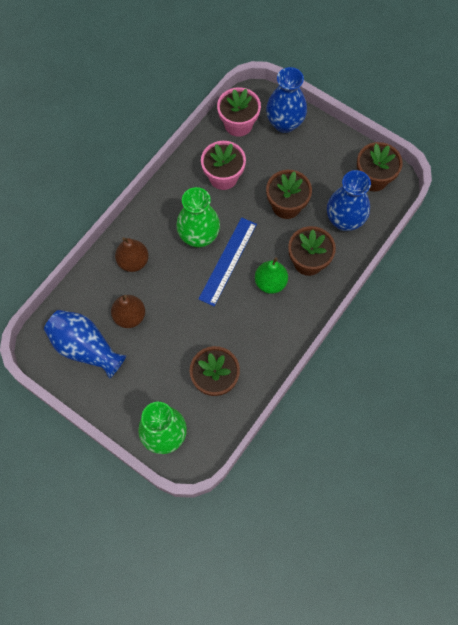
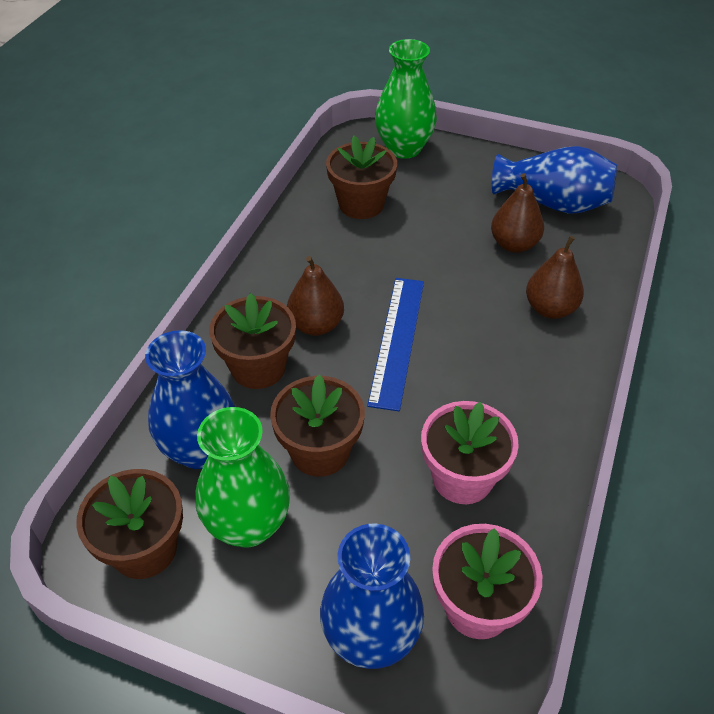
camera: 165 degrees right, 20 degrees down
green vase [176,187,220,247] -> green vase moved to [195,407,290,548]
green pear [255,257,288,294] -> brown pear [287,256,344,336]

